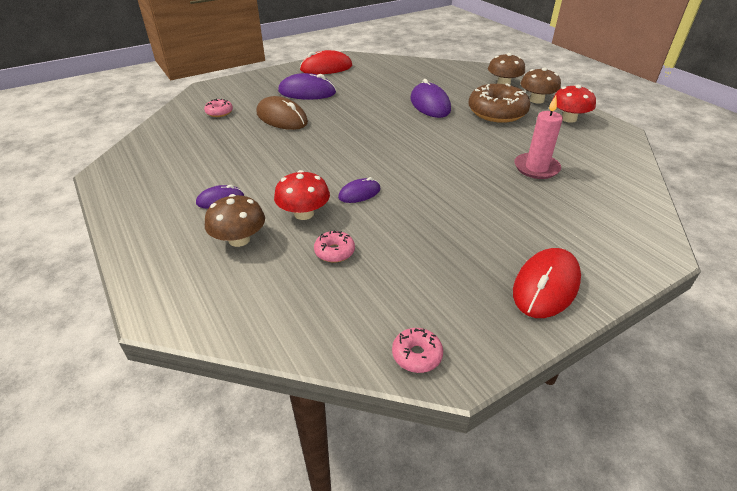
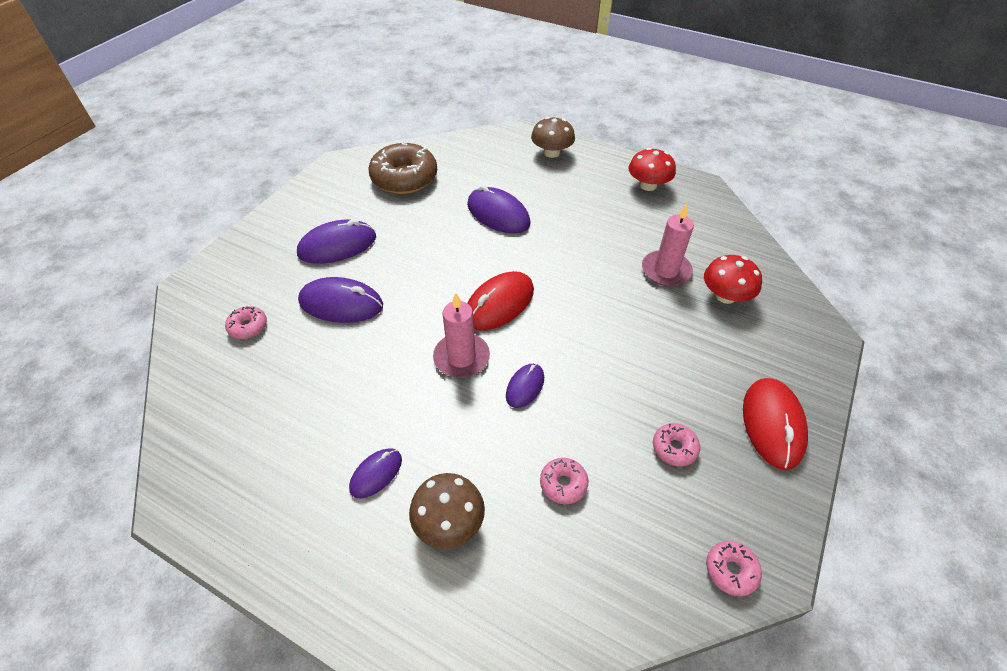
camera: 30 degrees left, 10 degrees up
brown mouse [257,96,308,130] -> purple mouse [298,277,383,323]
red mushroom [274,170,330,220] -> red mushroom moved to [704,255,762,304]
red mouse [300,50,352,74] -> red mouse moved to [468,271,534,330]
brown donut [468,83,530,123] -> brown donut moved to [368,143,437,194]
brown mushroom [521,67,561,104] -> none
none -> pink candle [433,293,490,378]
none -> pink donut [653,423,700,466]

